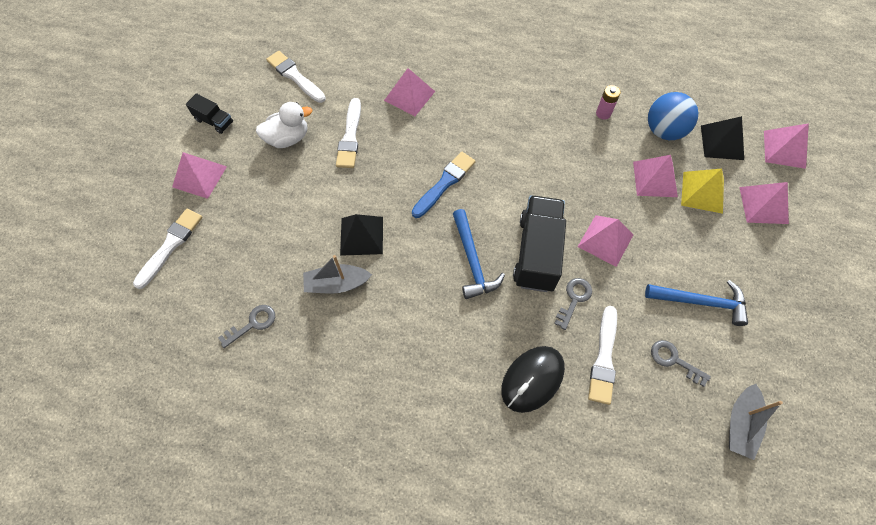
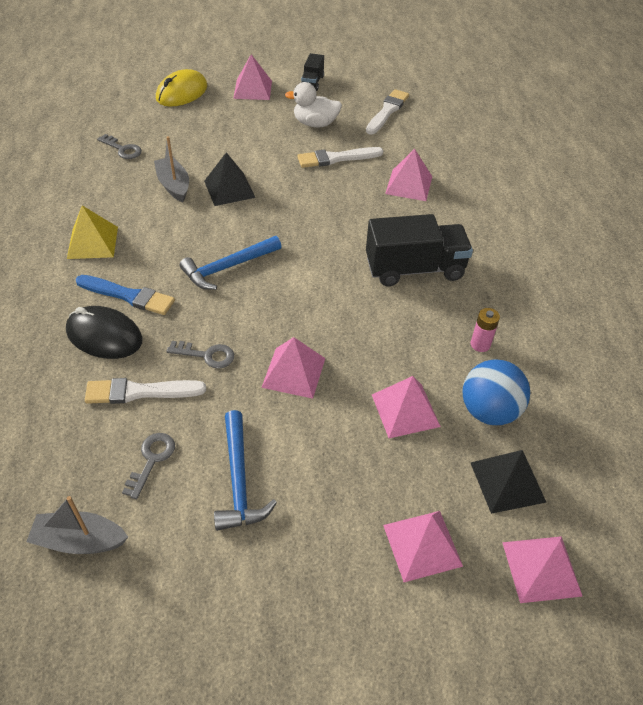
camera: 70 degrees right, 15 degrees down
white brush [133,209,203,289] -> yellow mouse [156,69,207,107]
white duck [256,102,312,148] -> white duck turned 135 degrees clockwise [285,82,342,128]
blue brush [412,152,476,218] -> blue brush moved to [76,275,175,315]
black truck [513,195,566,292] -> black truck moved to [366,214,473,287]
yellow pyramid [681,169,724,214] -> yellow pyramid moved to [67,205,118,259]

